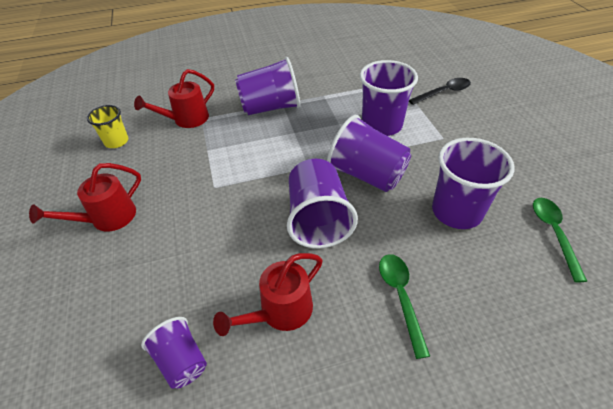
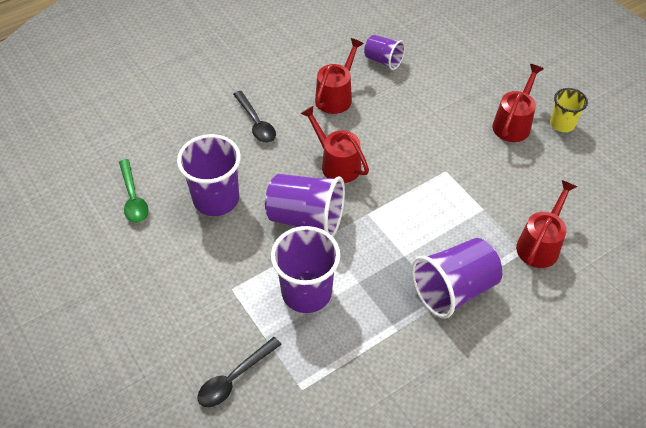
camera: 160 degrees right, 5 degrees up
yellow cup [87,105,128,148] -> yellow cup moved to [550,88,588,132]
purple cup [287,159,358,248] -> red watering can [300,106,369,183]
green spoon [379,254,430,359] -> black spoon [233,91,276,143]

